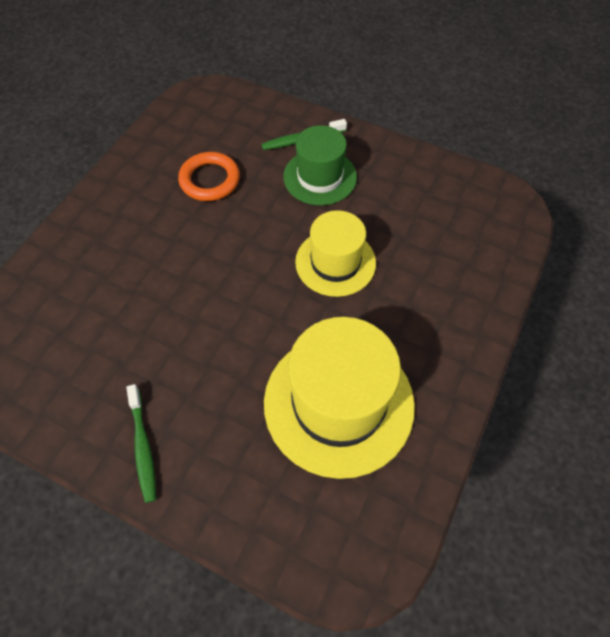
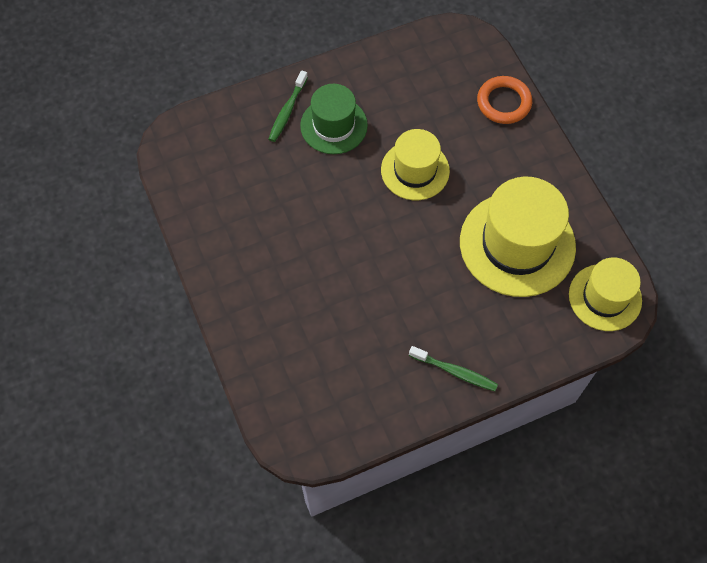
camera: 50 degrees left, 5 degrees up
orange ring [178,152,240,201] -> orange ring moved to [477,76,532,124]
none -> yellow hat [569,258,642,331]

